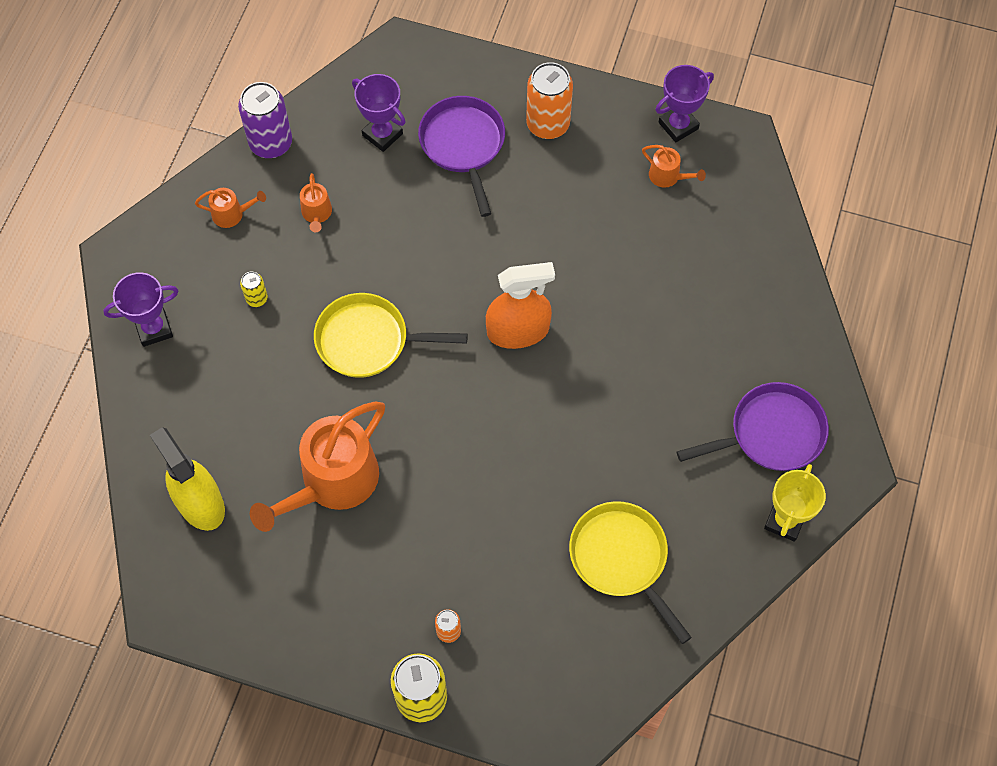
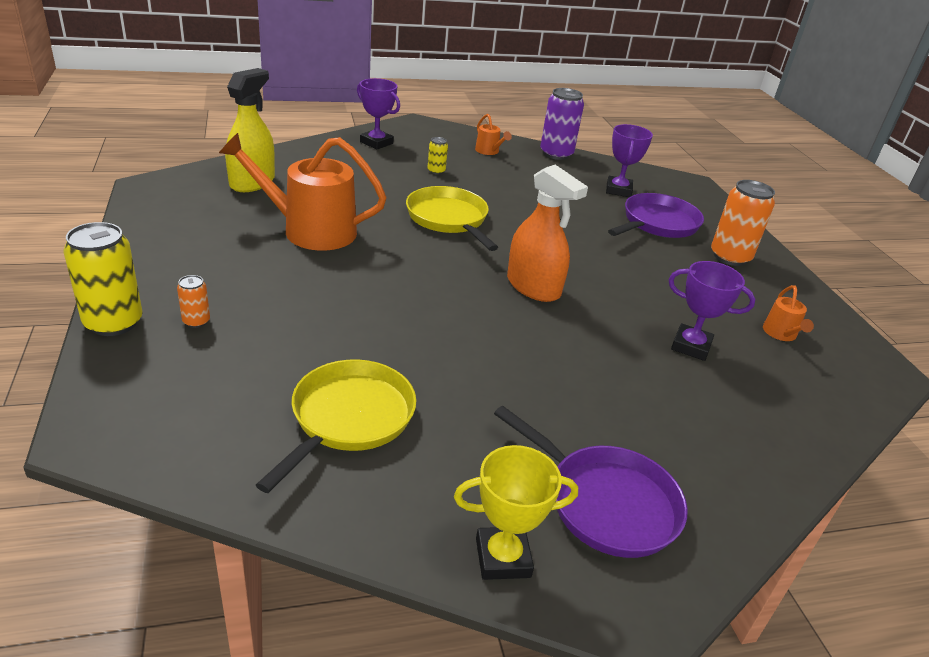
camera: 55 degrees right, 30 degrees down
orange watering can [300,173,332,232] -> none
purple trophy [655,65,714,143] -> purple trophy moved to [669,261,755,361]

